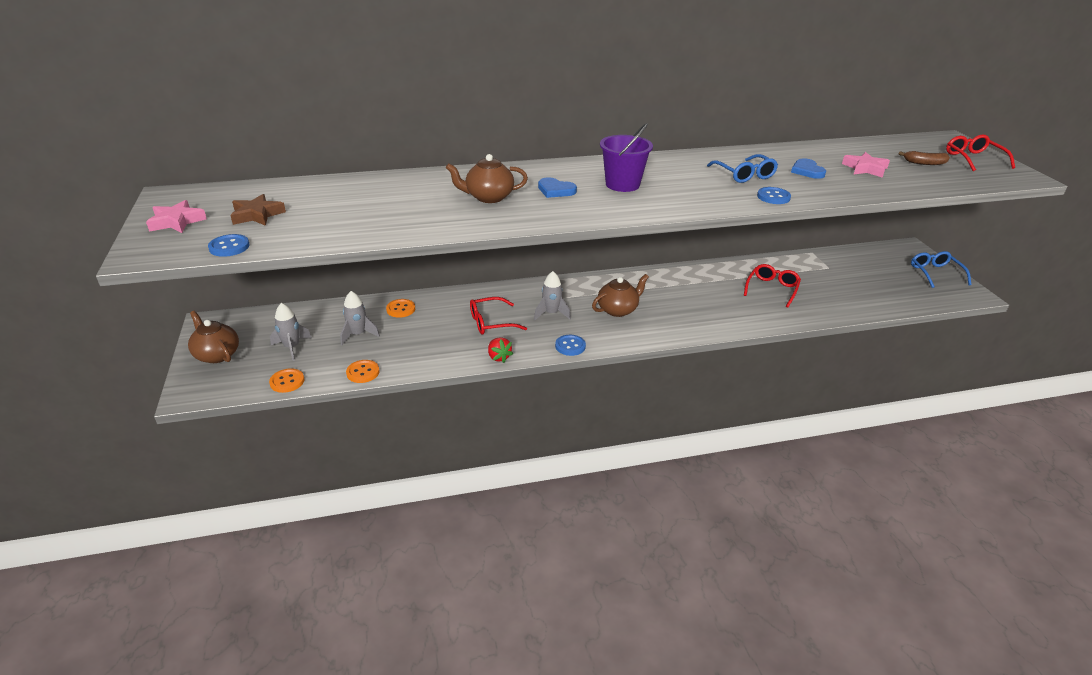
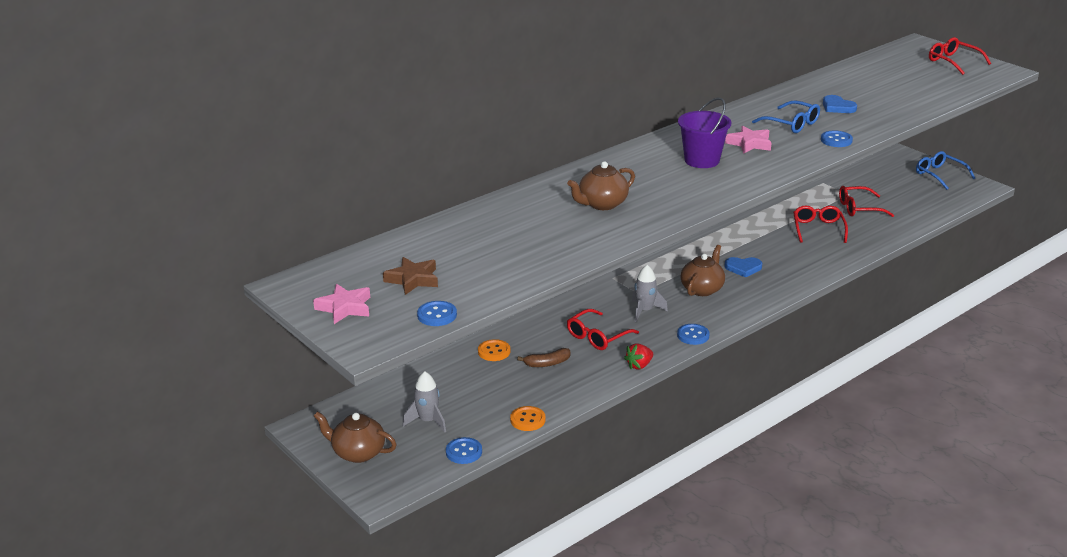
camera: 25 degrees left, 5 degrees down
orange button [269,368,304,393] -> blue button [446,437,482,464]
grey rocket [340,291,380,345] -> none
red strawberry [488,337,513,363] -> red strawberry turned 105 degrees clockwise [624,343,653,369]
blue heart [538,177,577,198] -> blue heart moved to [724,257,762,278]
pink star [842,152,890,178] -> pink star moved to [725,126,772,154]
brown banana [898,151,950,165] -> brown banana moved to [517,348,570,367]
none -> red glasses [839,186,894,217]

